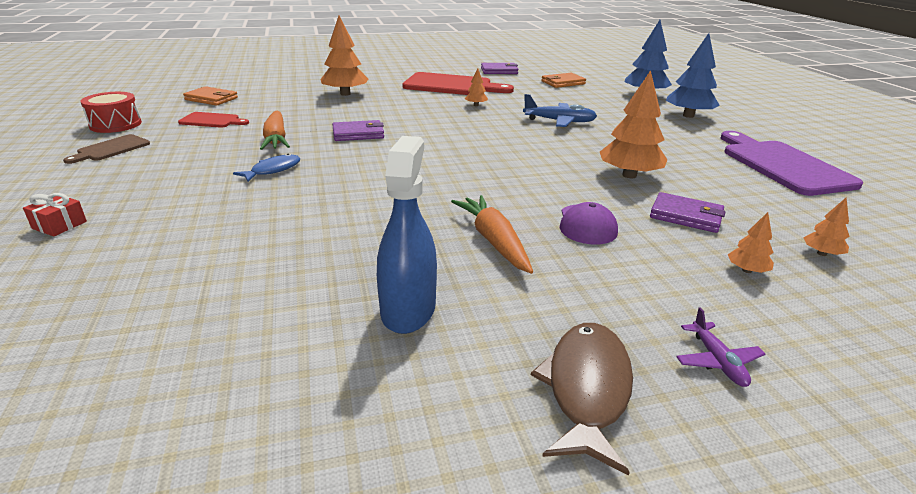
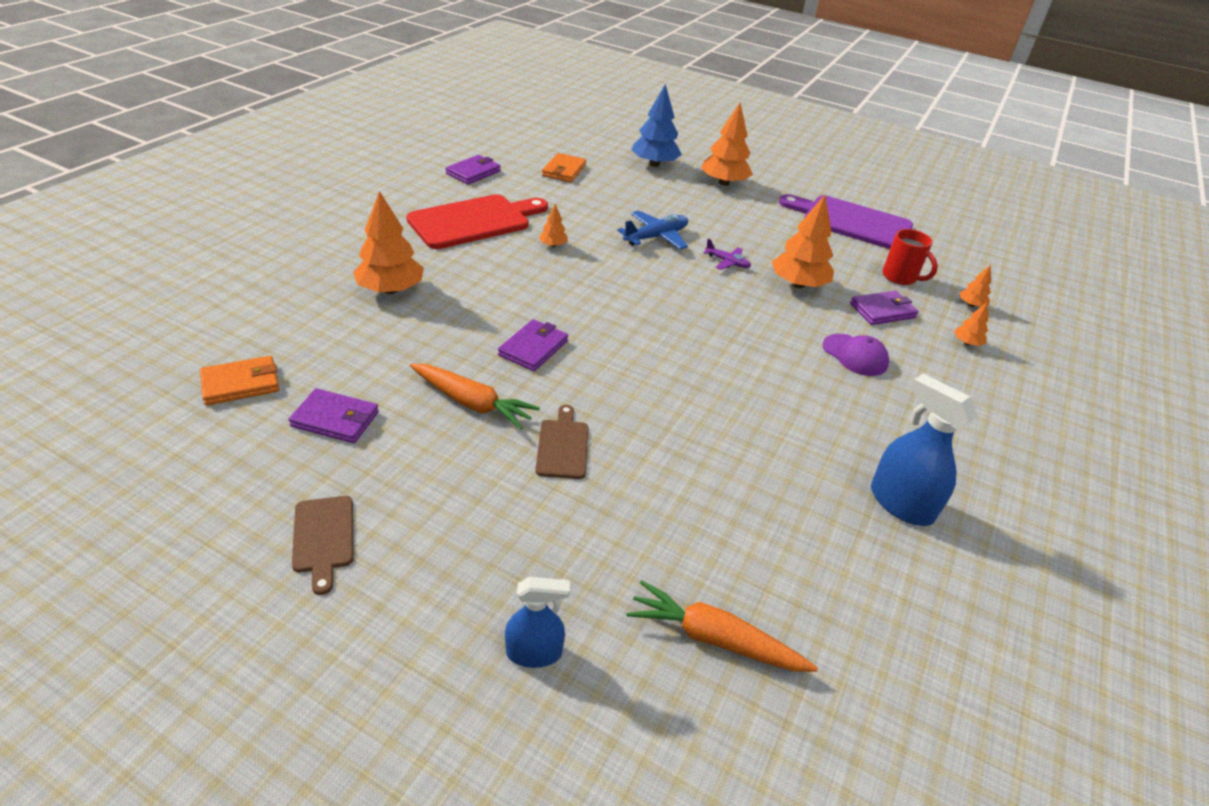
camera: 50 degrees left, 10 degrees up
red gift [23,193,87,236] -> blue spray bottle [505,577,570,668]
red drum [80,92,142,133] -> none
red cutting board [178,112,249,128] -> purple wallet [289,388,379,443]
blue fish [233,154,301,182] -> brown cutting board [535,405,589,479]
orange carrot [451,195,533,274] -> orange carrot moved to [627,580,818,672]
brown fish [531,323,633,476] -> none
blue tree [666,33,720,118] -> orange tree [701,103,753,186]
purple plane [676,307,765,387] -> purple plane moved to [703,239,751,270]
none -> red mug [882,229,938,285]

